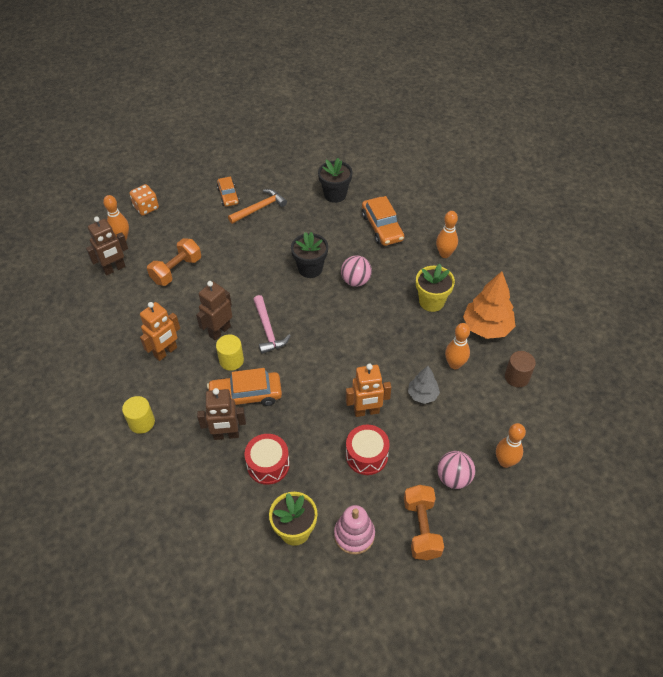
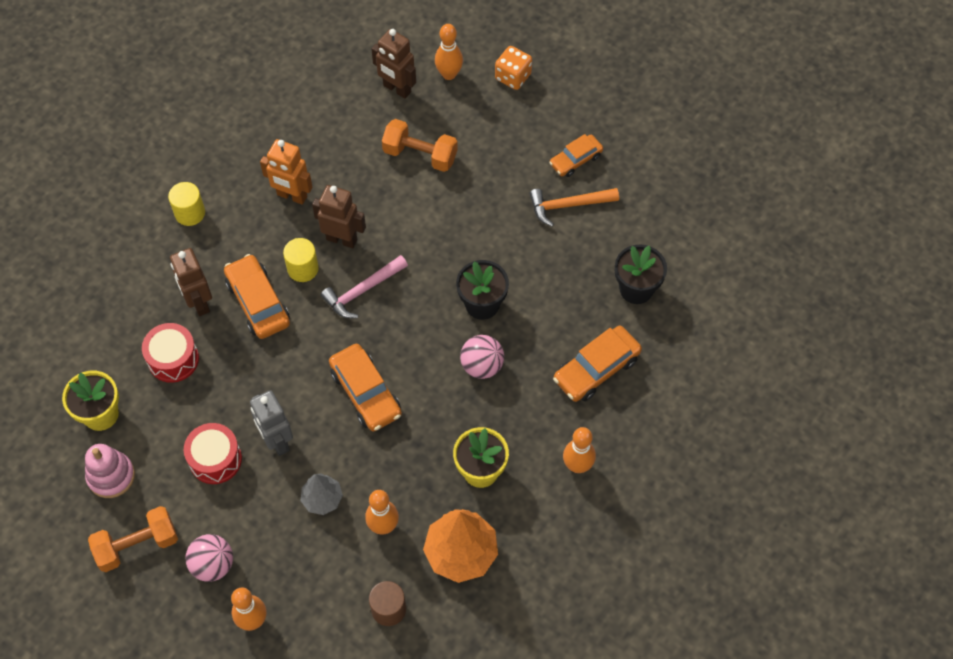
camera: 70 degrees right, 10 degrees up
orange hammer [228,189,287,224] -> orange hammer turned 135 degrees clockwise [529,188,619,226]
orange robot [346,364,391,417] -> grey robot [250,390,293,456]
none -> orange car [329,344,402,431]

